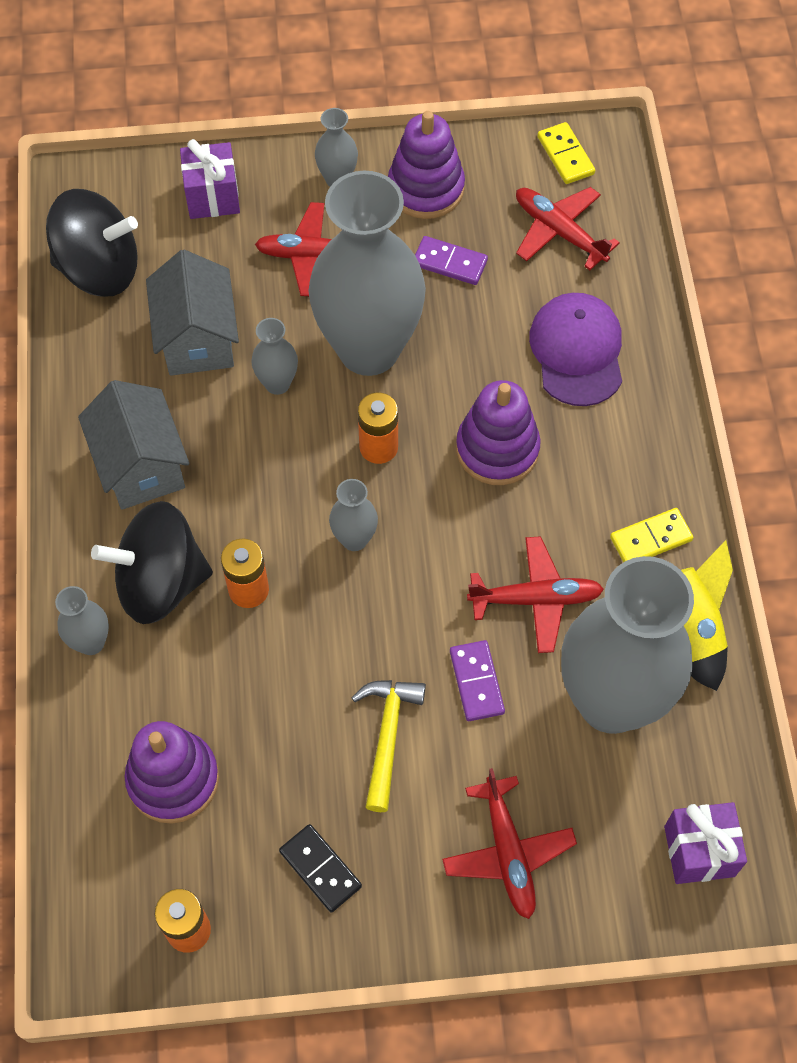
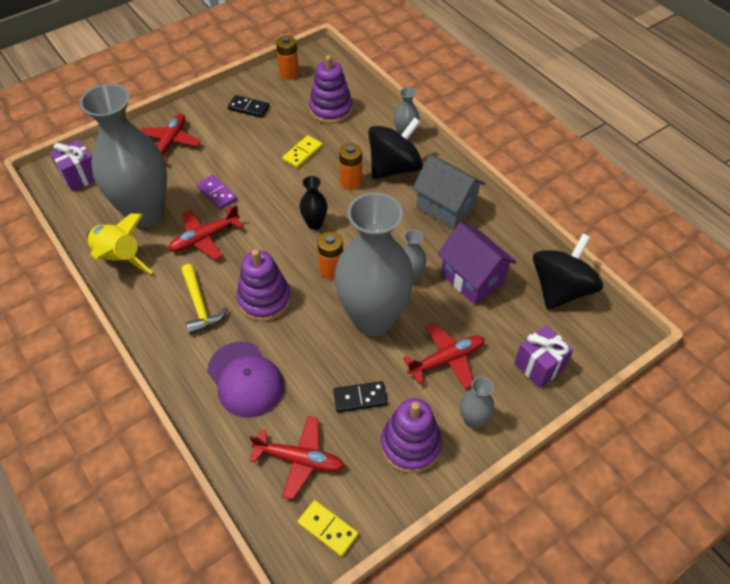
camera: 150 degrees right, 10 degrees down
black spinning top [46,189,138,297] -> black spinning top turned 150 degrees clockwise [533,234,603,310]
grey house [146,250,239,376] -> purple house [437,223,516,305]
grey vase [329,479,378,551] -> black vase [300,176,328,230]
yellow hammer [351,680,426,812] -> yellow hammer moved to [181,264,228,335]
purple domino [415,236,488,285] -> black domino [333,381,387,412]
red plane [442,768,577,919] -> red plane turned 60 degrees clockwise [140,114,201,163]
yellow domino [610,508,694,562] -> yellow domino moved to [282,135,323,168]

